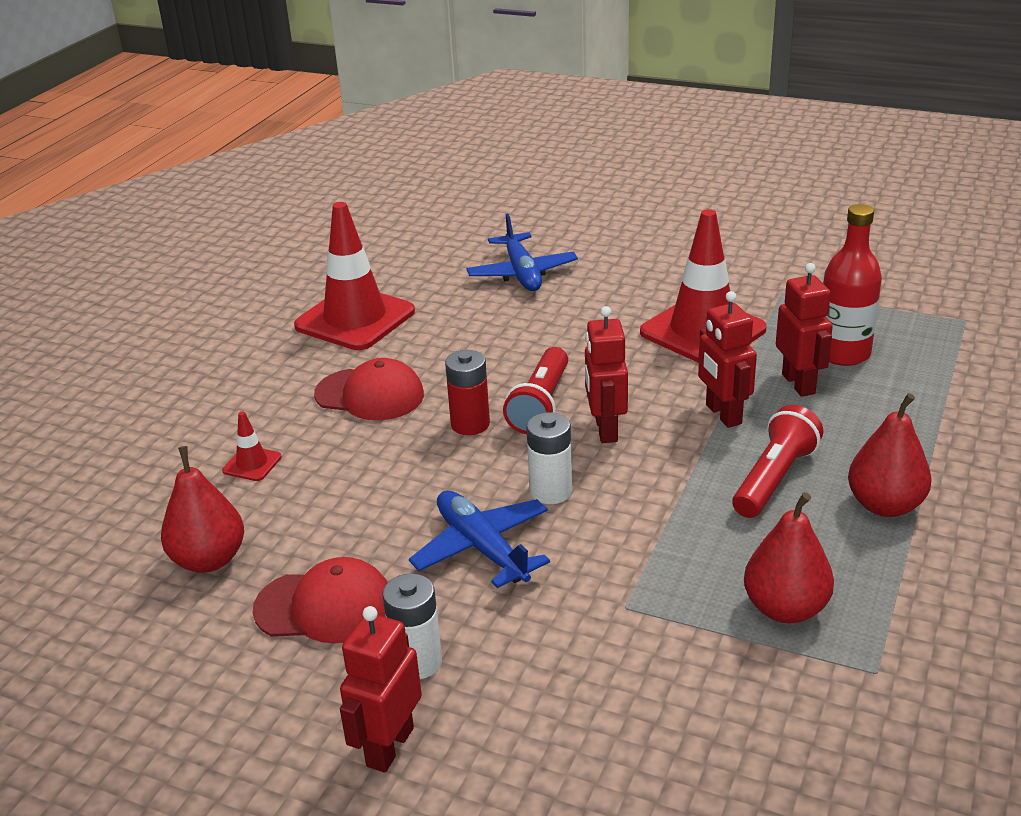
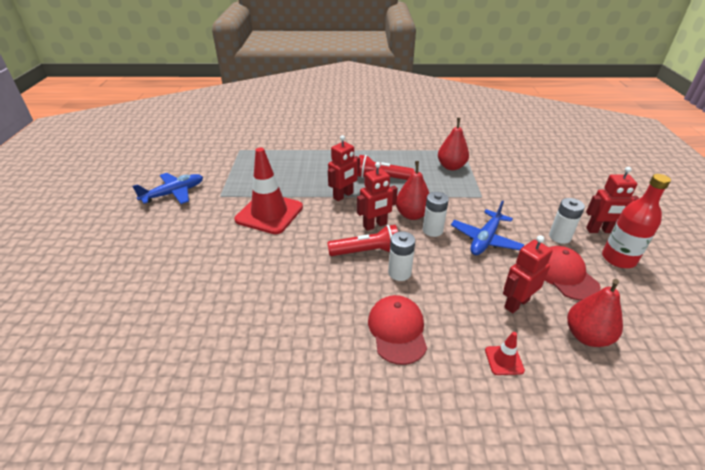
camera: 115 degrees left, 5 degrees up
red traffic cone [294,202,415,350] -> none
red battery [445,350,490,435] -> white battery [388,231,415,281]
blue plane [466,213,578,291] -> blue plane moved to [132,173,203,204]
red robot [776,263,833,397] -> red robot moved to [503,235,553,313]
red bottle [823,204,882,366] -> red bottle moved to [602,174,671,268]
red pear [848,393,932,517] -> red pear moved to [396,161,429,220]

